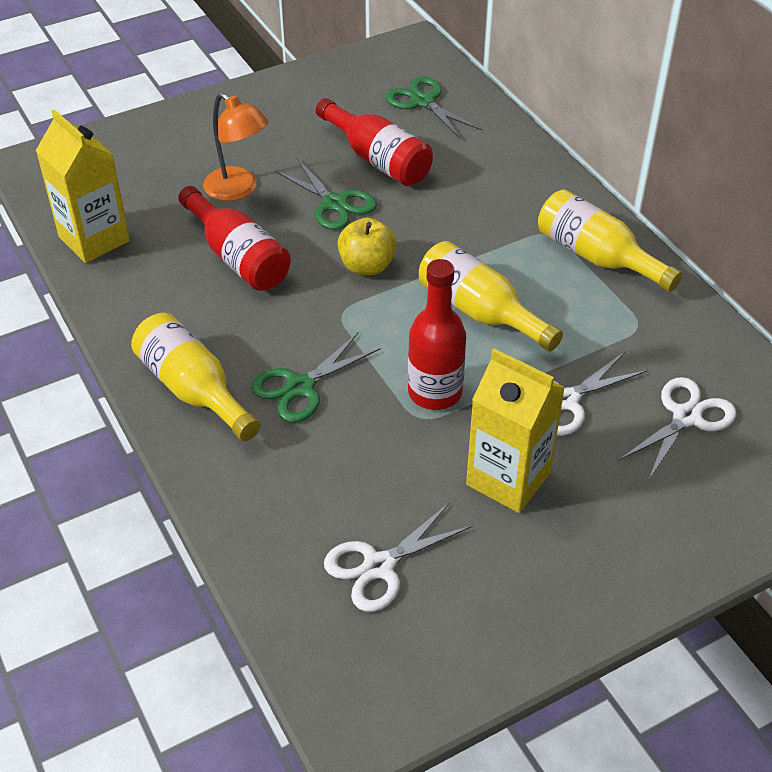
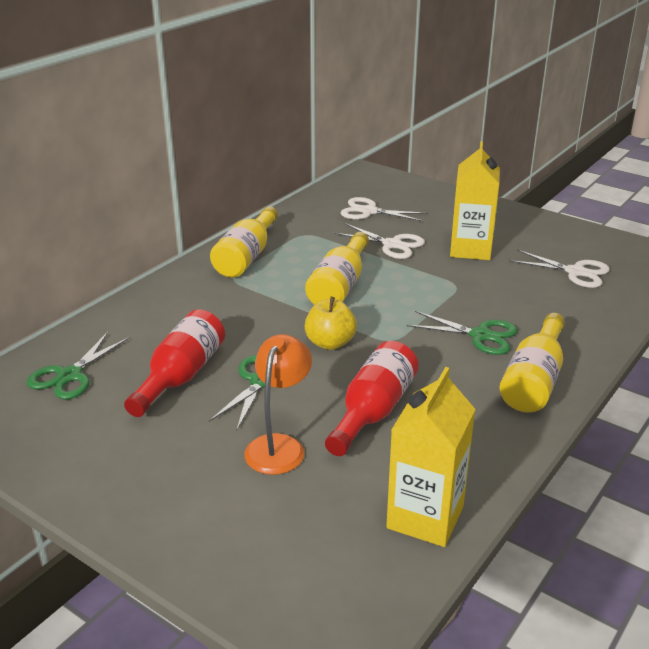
camera: 115 degrees left, 15 degrees down
red bottle [408,259,466,410] -> none

